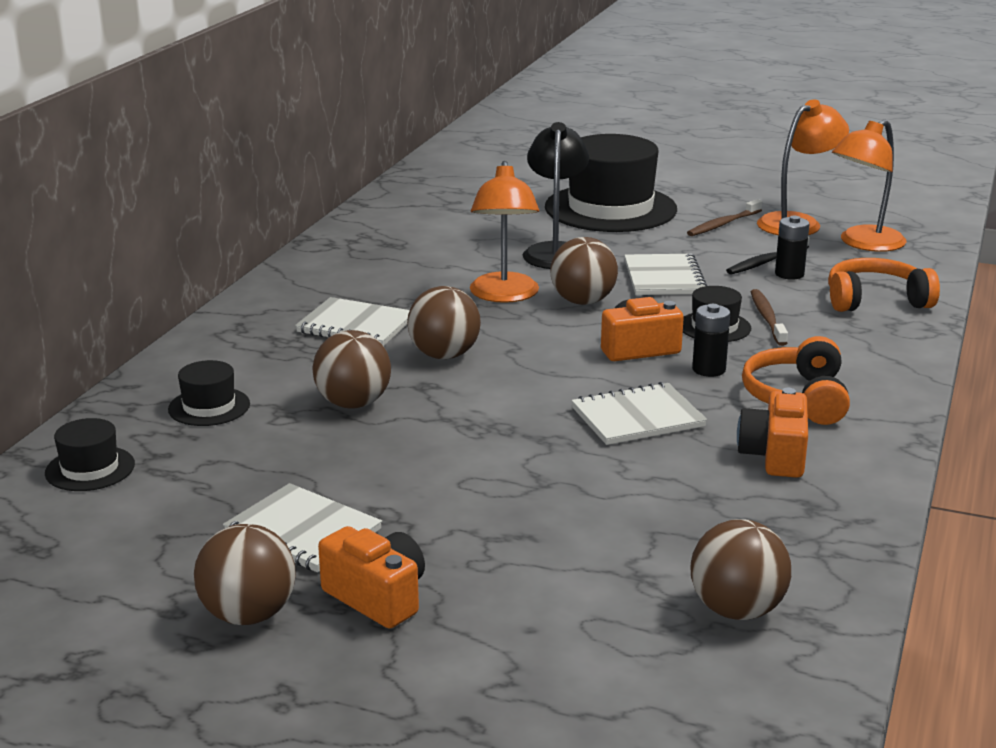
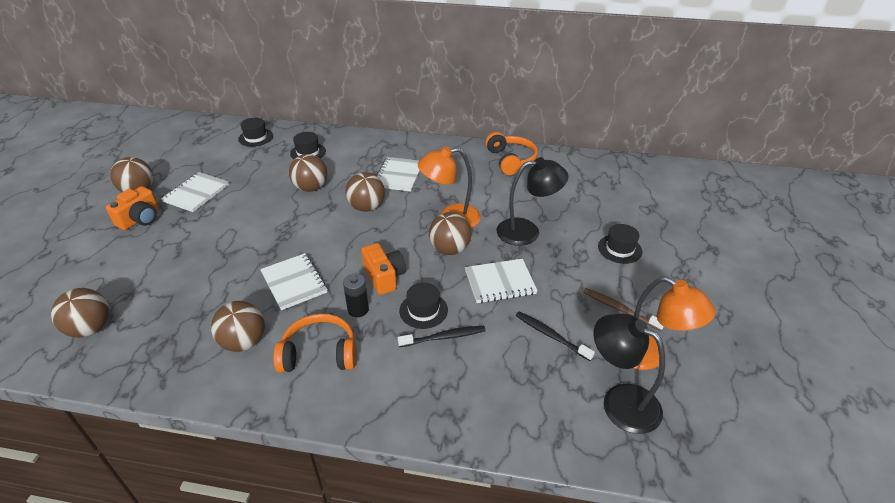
camera: 80 degrees right, 15 degrees up
black hat [545,134,677,232] -> black hat [598,224,643,264], size x0.45
orange camera [737,388,808,478] -> brown ball [211,301,265,352]
brown toothbrush [751,289,788,346] -> black toothbrush [398,326,486,347]
black battery [775,216,809,280] -> none
orange headphones [828,258,940,312] -> orange headphones moved to [485,132,538,175]
orange lamp [832,119,906,252] -> black lamp [594,313,665,434]

